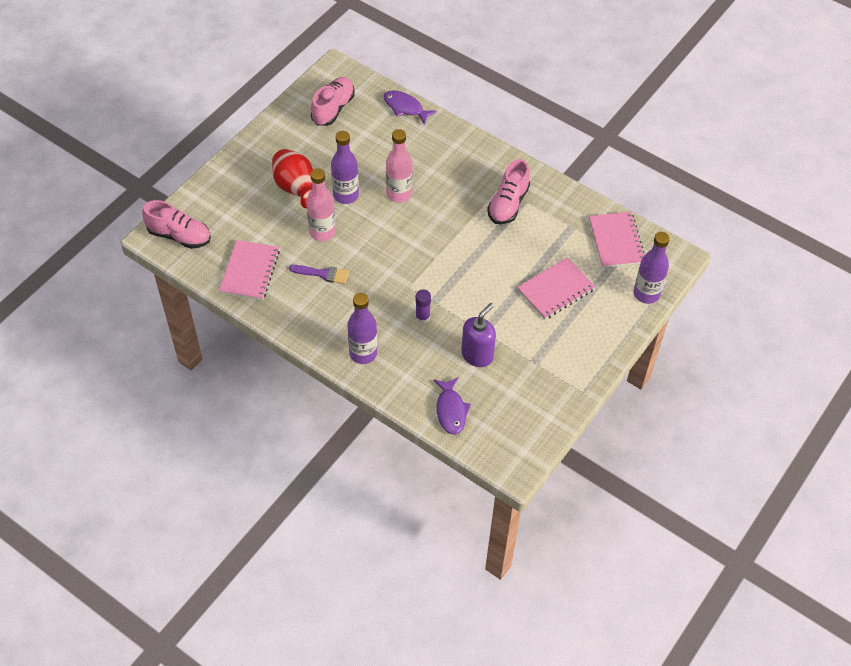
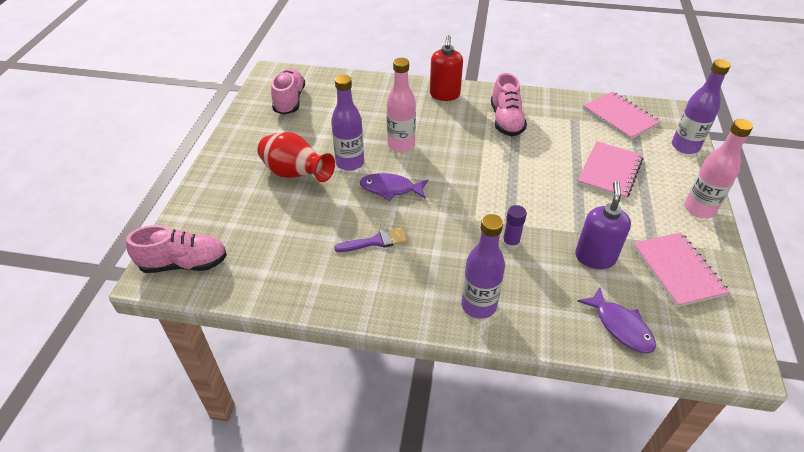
camera: 25 degrees left, 10 degrees down
pink notebook [219,240,280,300] -> pink notebook moved to [633,232,730,307]
pink bottle [306,168,336,241] -> pink bottle moved to [684,119,753,218]
purple fish [383,91,437,125] -> purple fish moved to [360,173,428,201]
none -> red soap dispenser [430,35,463,101]

